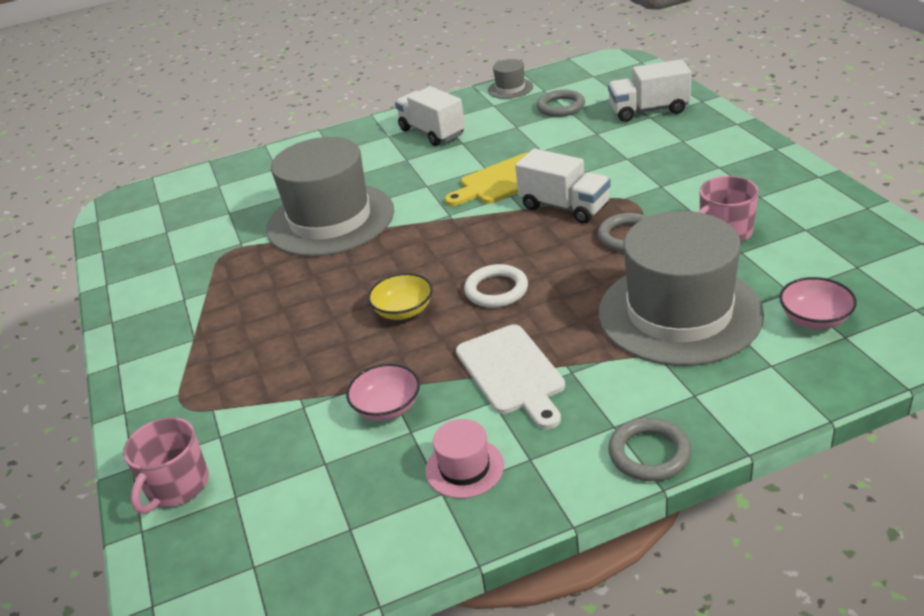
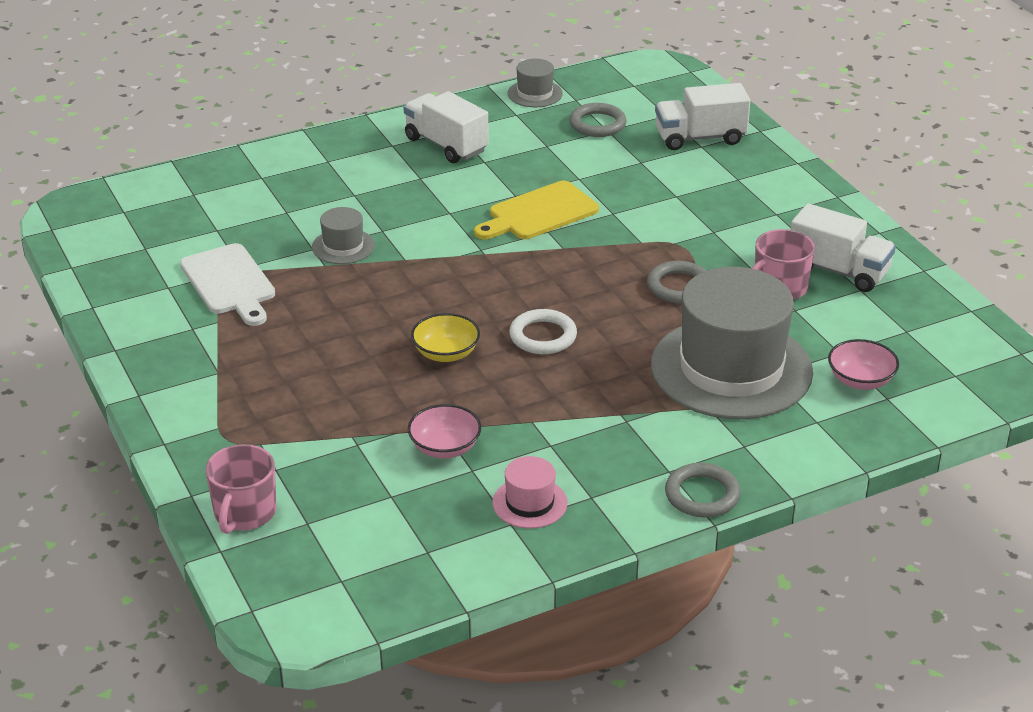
camera: 10 degrees left, 0 degrees up
grey hat [266,137,394,257] -> grey hat [312,207,375,264], size x0.42
white cutting board [456,325,565,429] -> white cutting board moved to [180,243,275,326]
white truck [515,148,611,224] -> white truck moved to [791,203,896,292]

